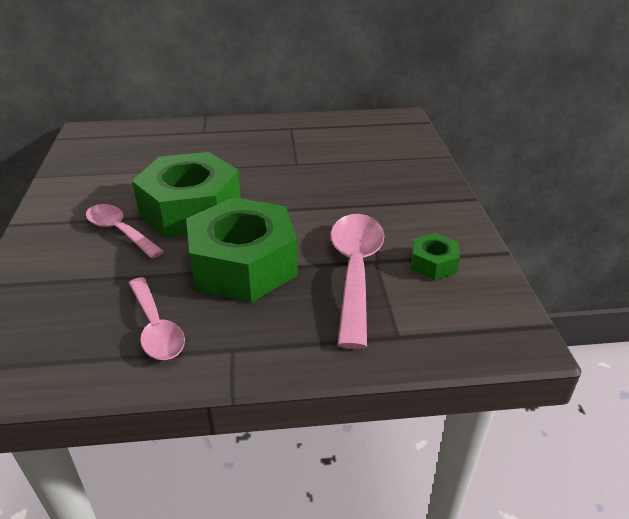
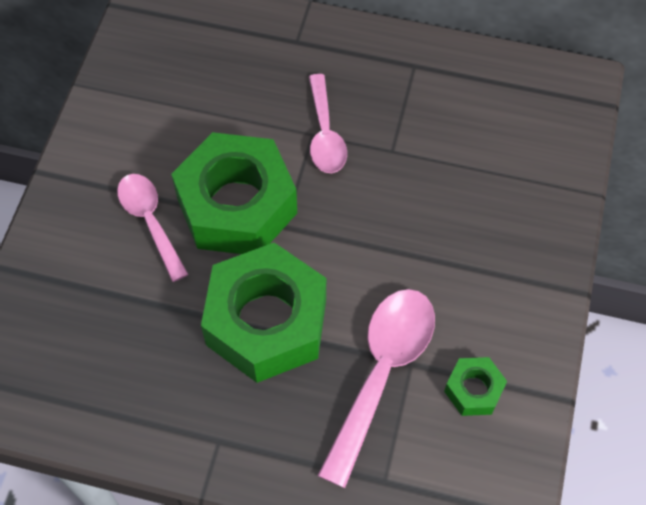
camera: 20 degrees right, 25 degrees up
pink spoon [129,277,185,360] -> pink spoon moved to [309,74,347,173]

